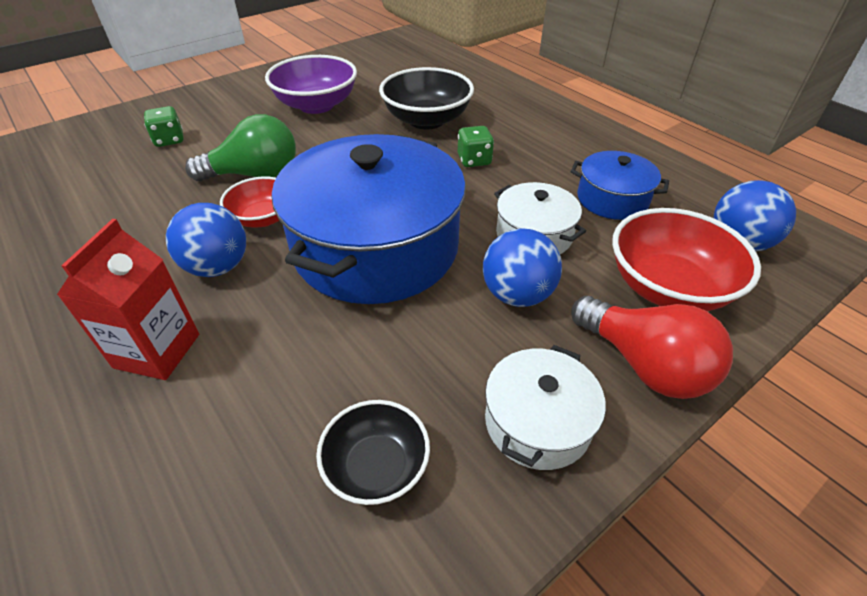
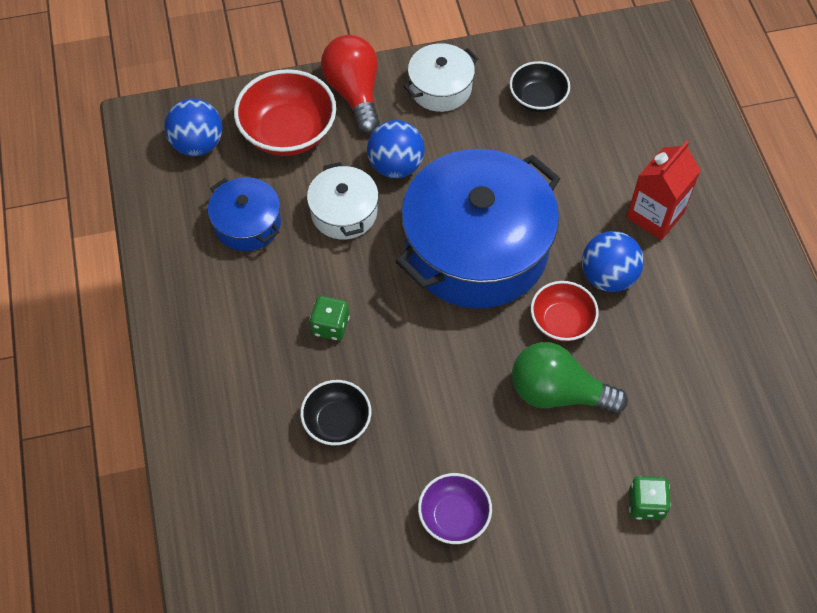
camera: 155 degrees left, 15 degrees up
purple bowl [265,55,357,114] -> purple bowl [418,473,492,544], size x0.61
black bowl [379,67,474,129] -> black bowl [300,380,371,445], size x0.61

